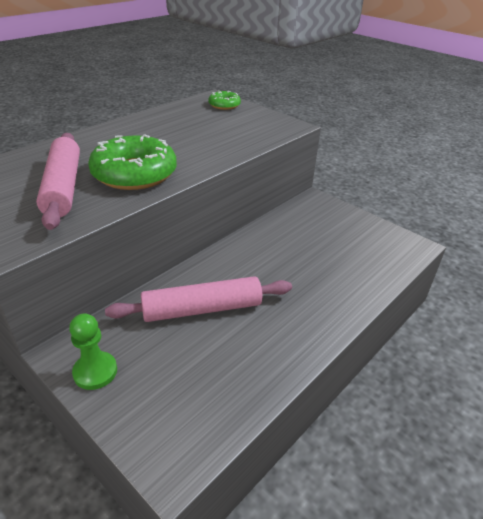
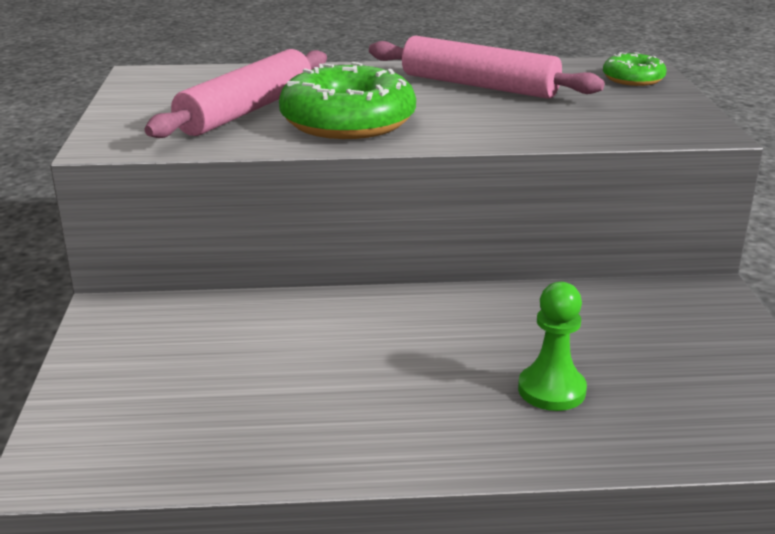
camera: 45 degrees right, 10 degrees down
green pawn [69,314,117,390] -> green pawn moved to [518,282,587,411]
pink rolling pin [105,276,292,322] -> pink rolling pin moved to [369,36,605,99]

